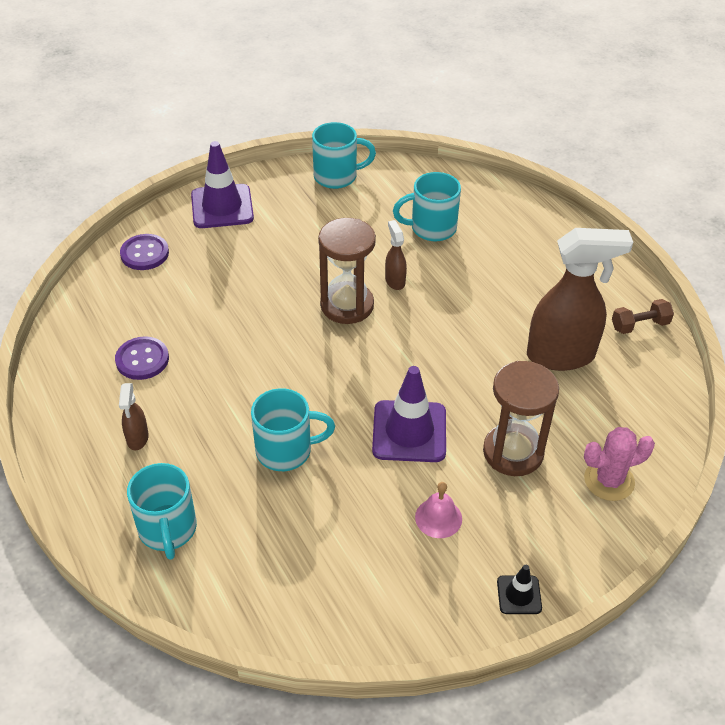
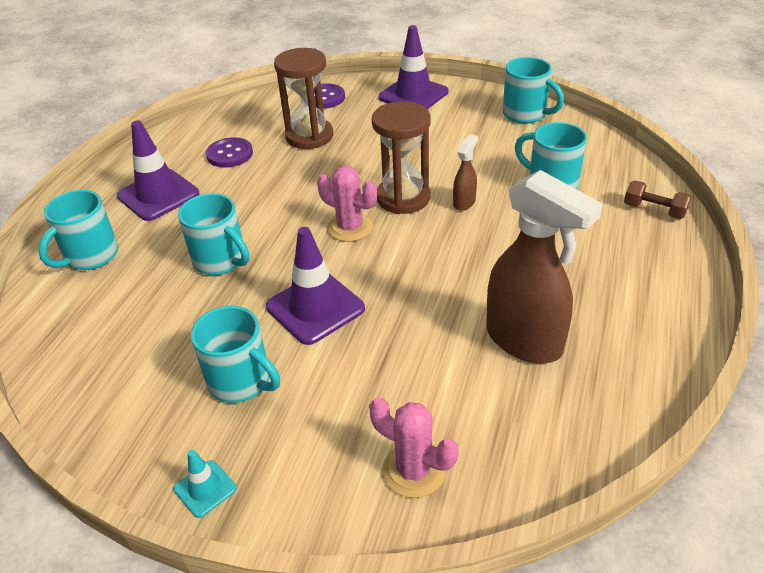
camera: 50 degrees right, 5 degrees down
brown spray bottle [119,383,149,450] -> purple traffic cone [117,120,199,221]
pink bell [415,482,462,538] -> turquoise mug [191,306,280,403]
brown hourglass [483,361,559,476] -> brown hourglass moved to [274,48,333,149]
black traffic cone [497,565,542,614] -> turquoise traffic cone [174,450,237,518]
brown dumbbell [612,299,674,334] -> brown dumbbell moved to [624,180,691,219]
none -> pink cactus [317,166,377,242]

